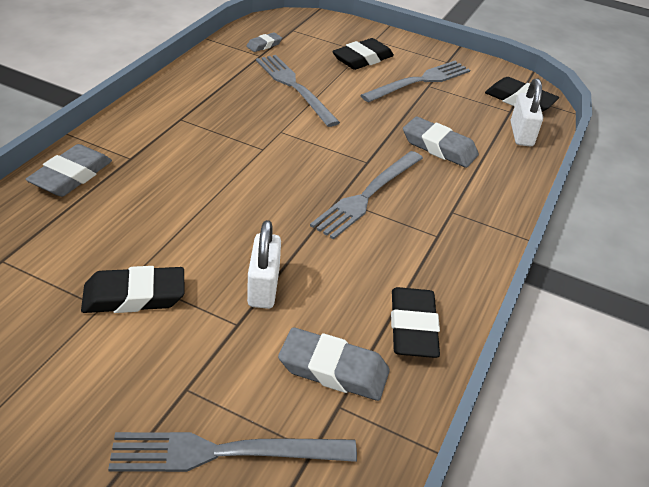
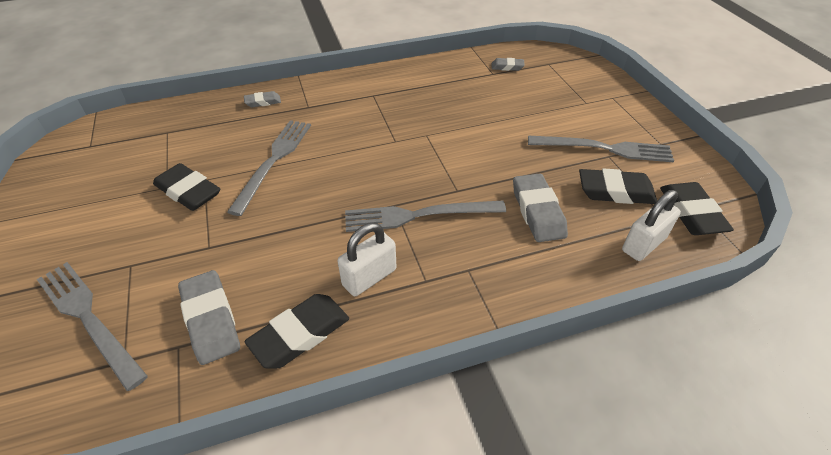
camera: 50 degrees right, 5 degrees up
grey eraser [26,144,112,197] -> grey eraser [244,91,281,107], size x0.55
white padlock [247,220,281,309] -> white padlock moved to [338,223,397,296]
grey fork [256,55,340,127] -> grey fork moved to [227,120,311,216]
black eraser [332,38,394,70] -> black eraser moved to [579,168,657,204]

